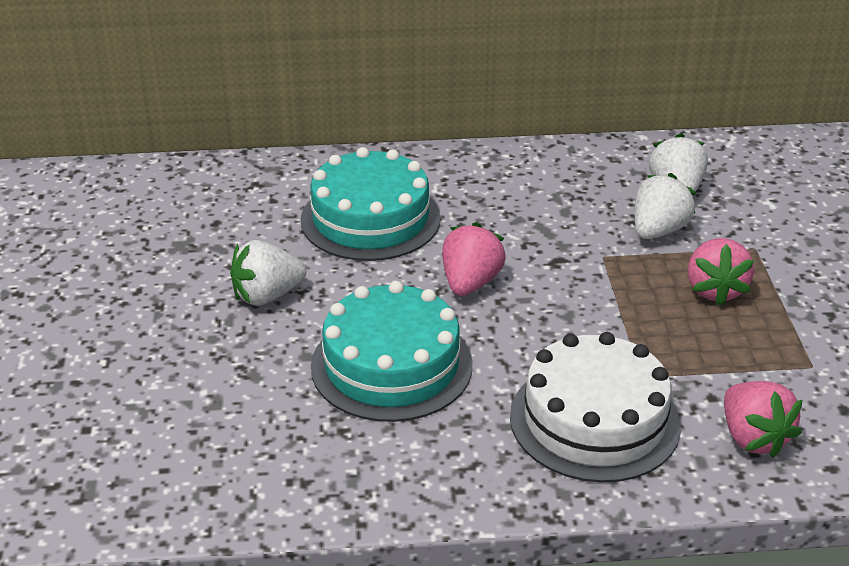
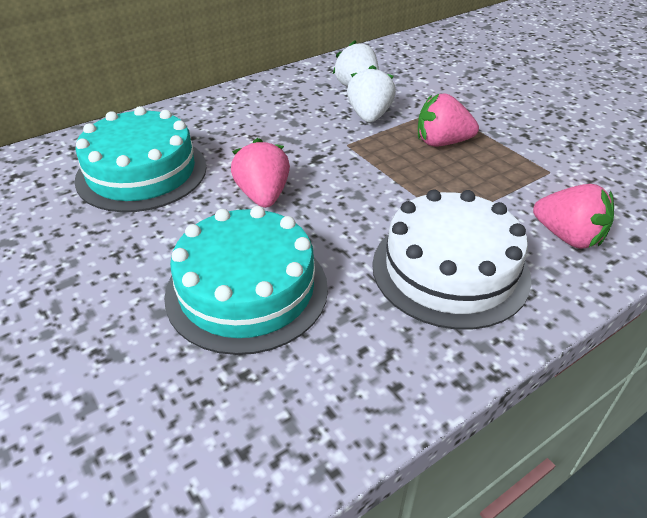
camera: 30 degrees left, 5 degrees up
white strawberry [230,240,306,306] -> none
pink strawberry [688,238,754,306] -> pink strawberry turned 120 degrees clockwise [418,94,479,147]

